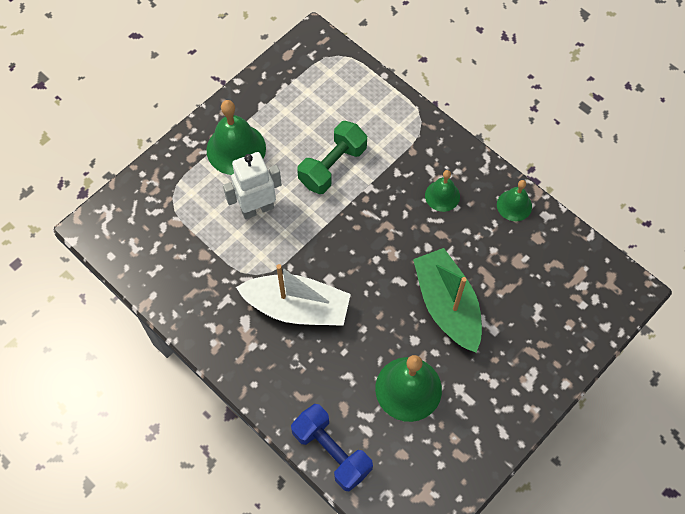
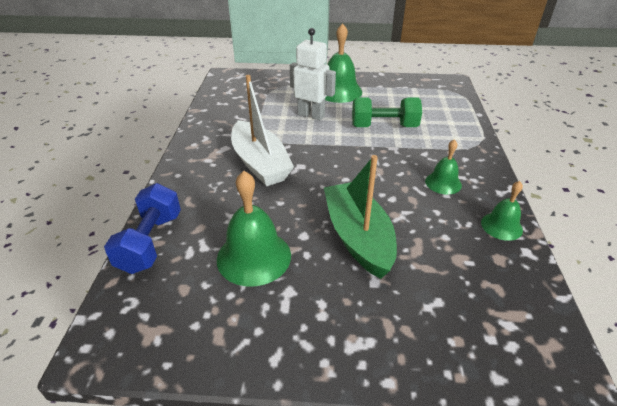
camera: 50 degrees right, 25 degrees down
green boat [413,248,482,352] -> green boat turned 45 degrees counterclockwise [324,155,397,279]

